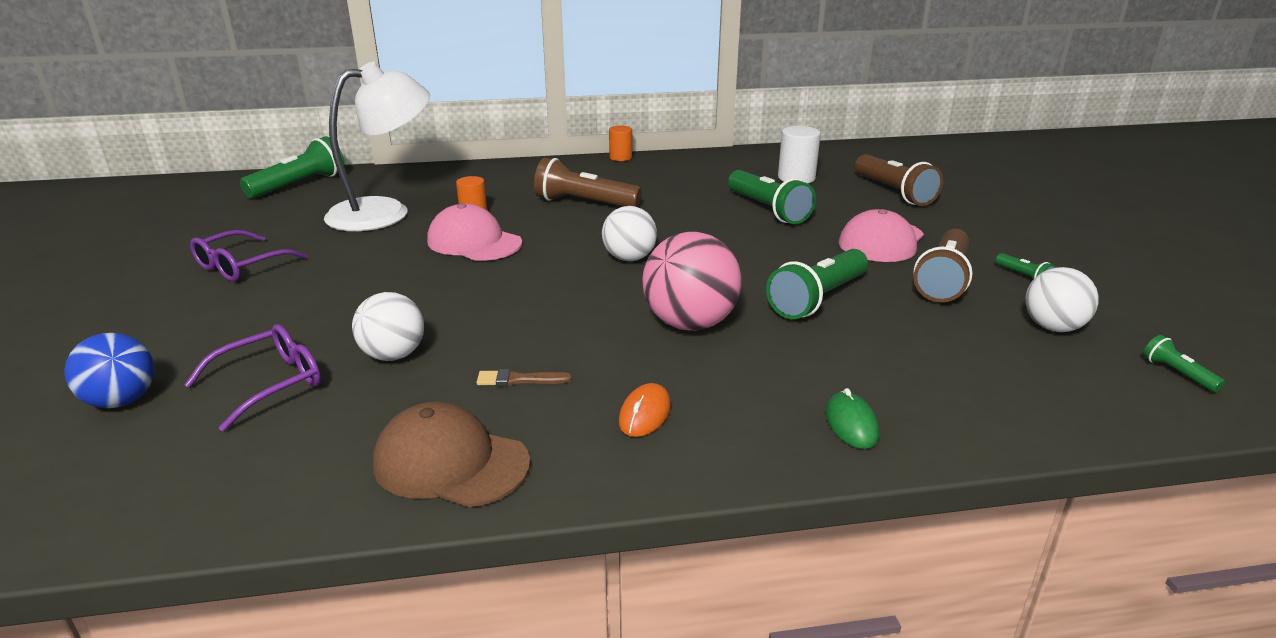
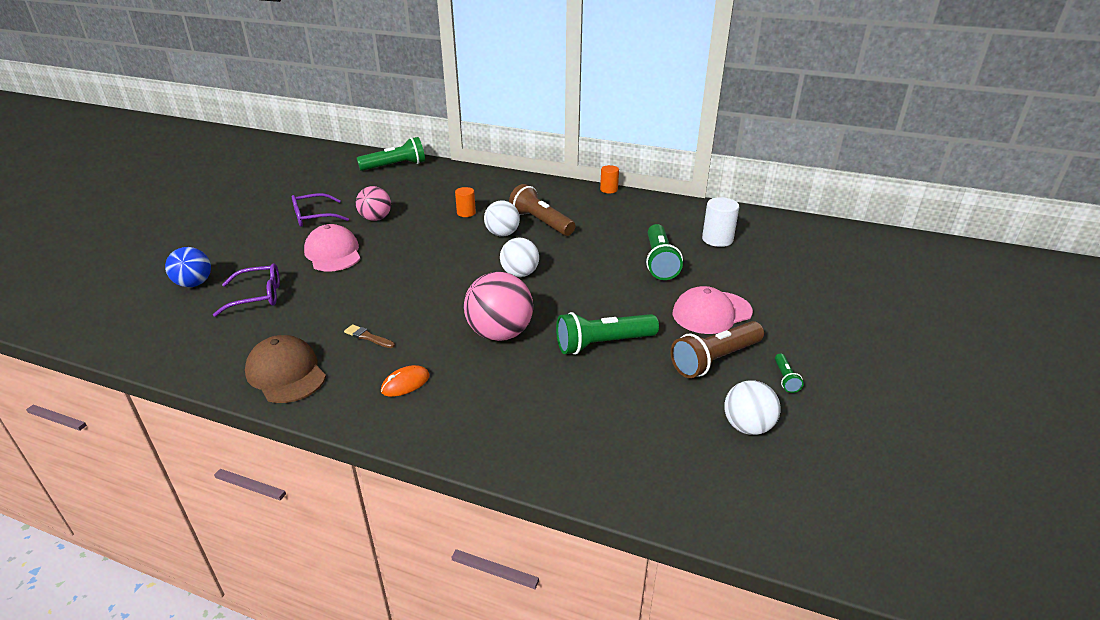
camera: 30 degrees right, 5 degrees up
white lamp [324,62,430,231] -> none
white ball [352,292,424,361] -> white ball moved to [484,201,520,236]
pink cap [427,203,522,261] -> pink cap moved to [304,224,361,271]
green mouse [825,388,879,449] -> none
brown flashlight [855,154,943,206] -> none
green flashlight [1143,335,1225,392] -> none
none -> pink ball [356,186,391,221]

